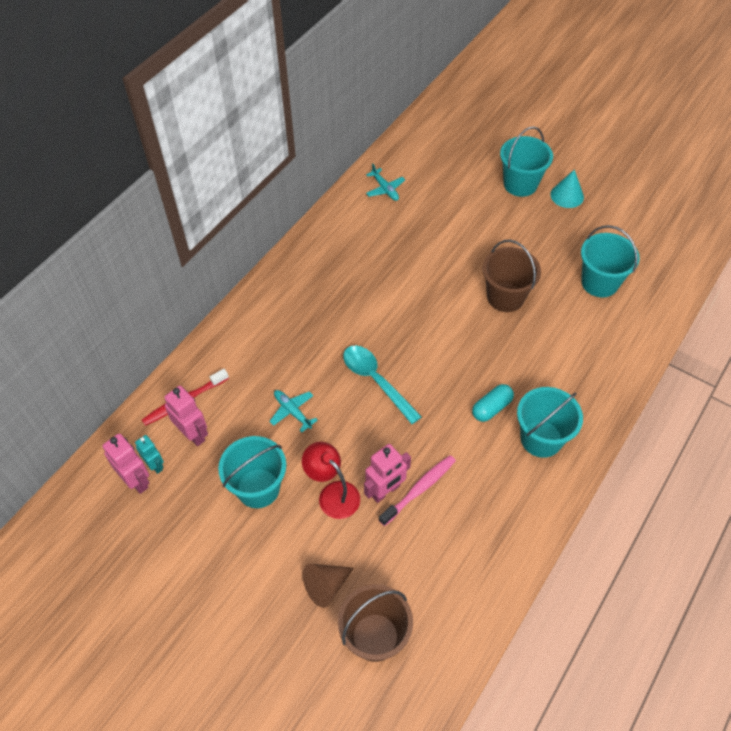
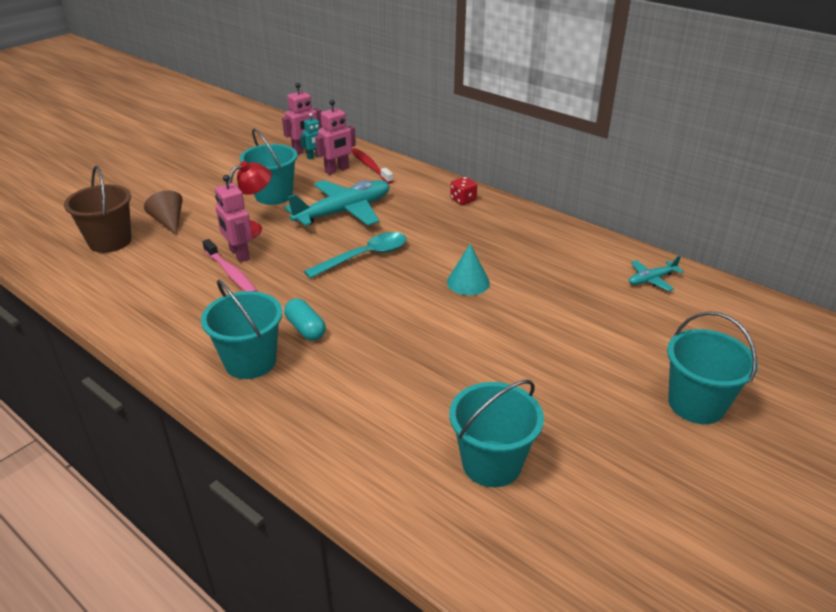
camera: 95 degrees right, 20 degrees down
turquoise plane [269,390,318,432] -> turquoise plane [285,180,390,226], size x2.12
brown bucket [482,240,541,312] -> none
turquoise cone [550,169,584,208] -> turquoise cone moved to [447,244,490,295]
none -> red dice [450,177,477,205]

